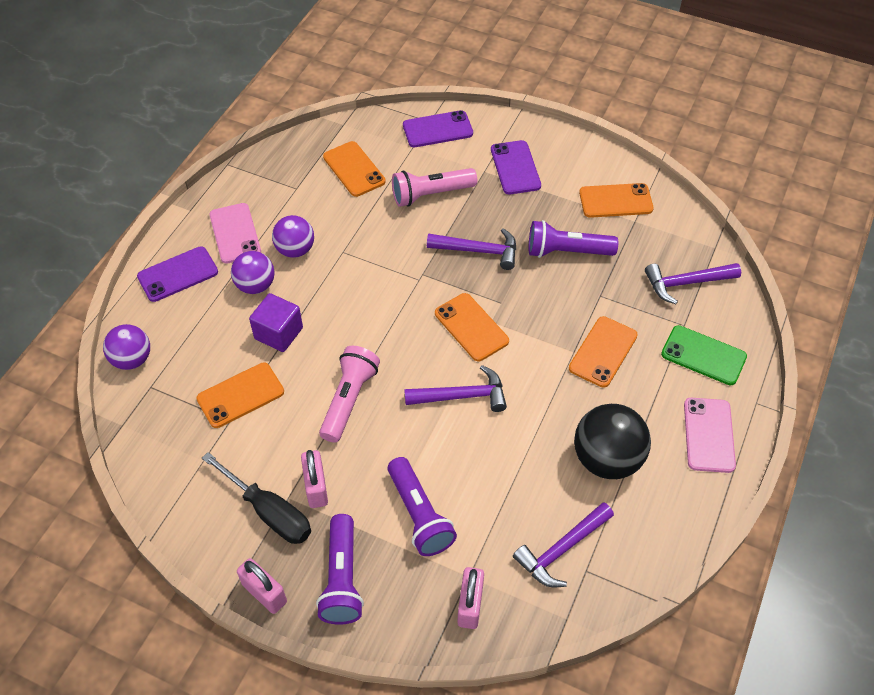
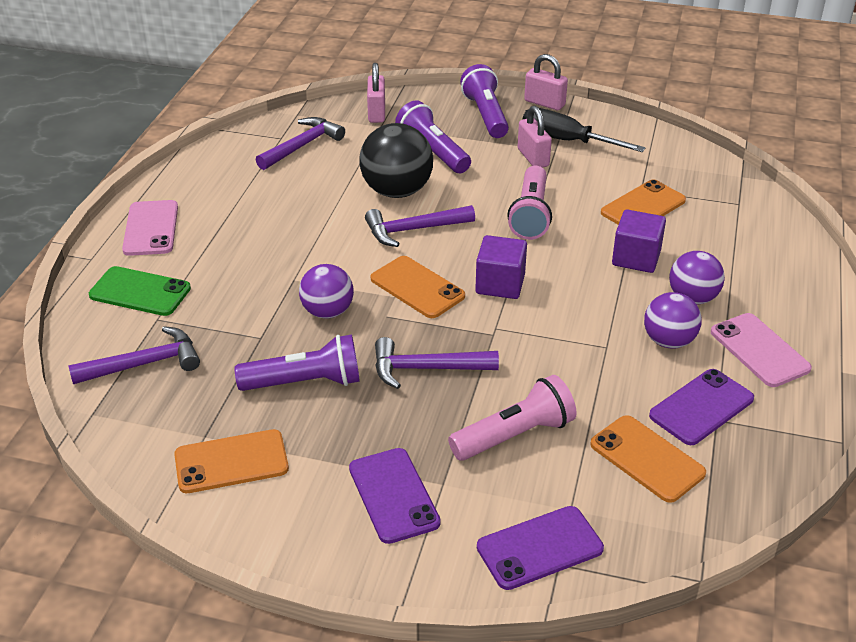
camera: 170 degrees right, 15 degrees down
purple ball [103,324,150,370] -> purple ball moved to [299,264,354,318]
purple phone [137,246,218,302] -> purple phone moved to [649,369,754,445]
orange phone [569,316,638,388] -> none
black ball [574,404,651,479] -> black ball moved to [359,123,433,198]
none -> purple cube [475,235,527,299]

